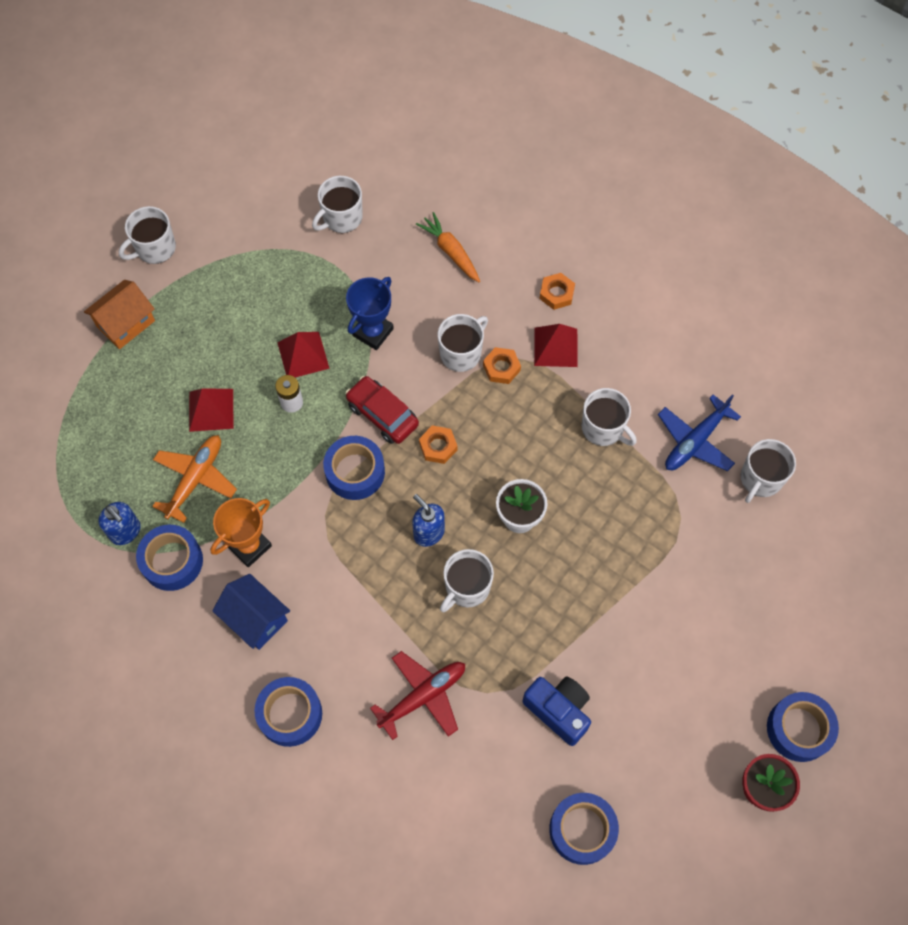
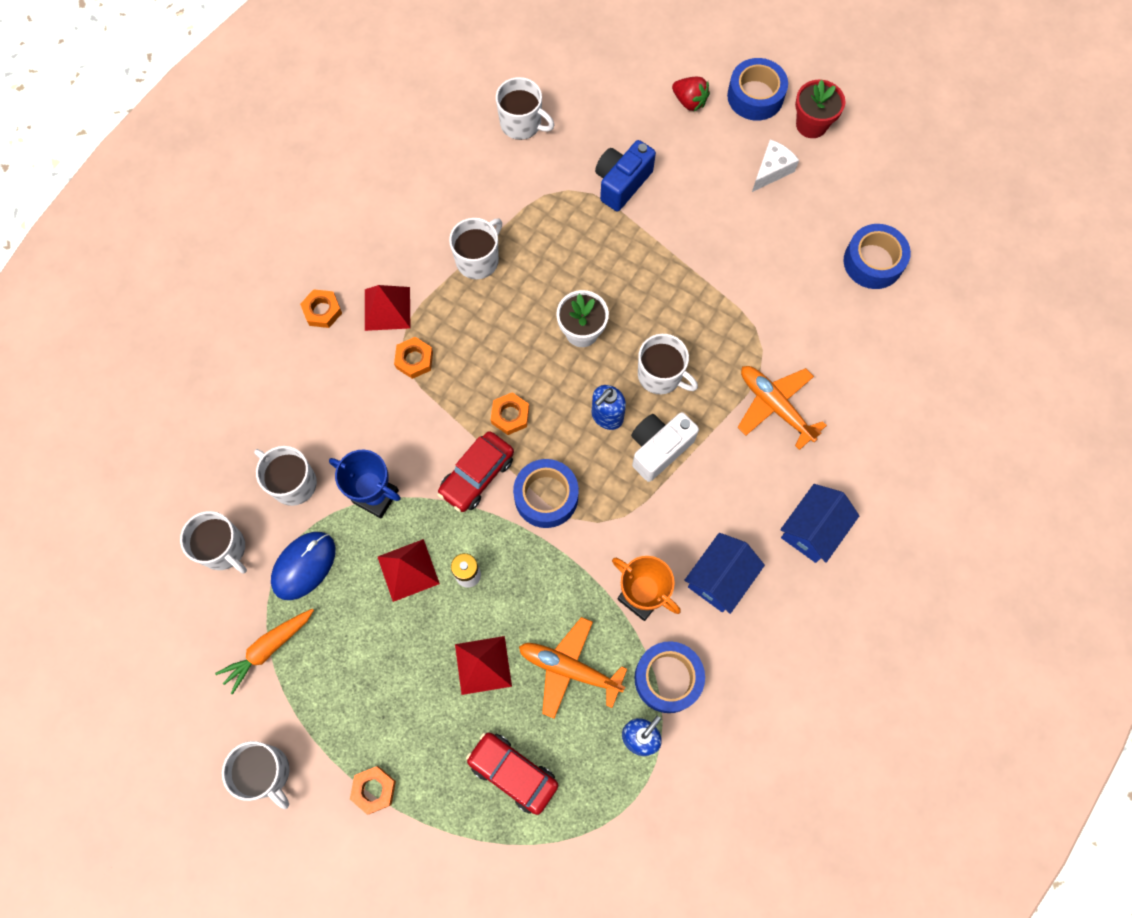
camera: 95 degrees left, 5 degrees up
orange house [84,280,155,349] -> orange nut [350,766,396,815]
blue tape [254,677,322,747] -> blue house [780,484,859,563]
red plane [370,651,465,740] -> orange plane [738,366,827,450]
orange carrot [416,212,480,282] -> orange carrot moved to [215,609,314,695]
white mug [438,314,488,372] -> white mug moved to [254,446,317,506]
blue camera [522,676,591,746] -> blue camera moved to [595,140,656,211]
blue plane [658,394,741,471] -> none
none -> blue mouse [271,532,335,600]
none -> red car [466,732,558,815]
none -> white camera [631,412,699,482]
none -> red strawberry [672,77,710,111]
none -> white cheese [752,139,799,192]

